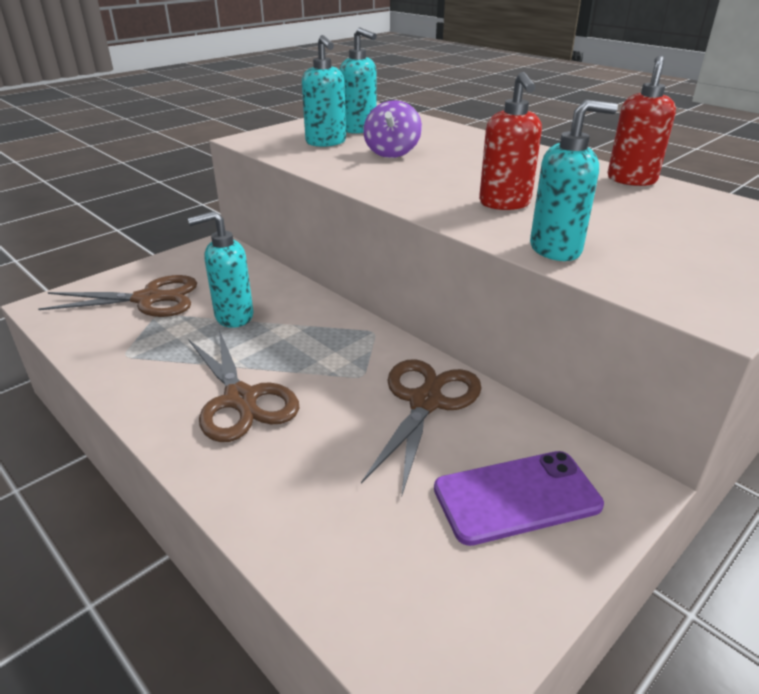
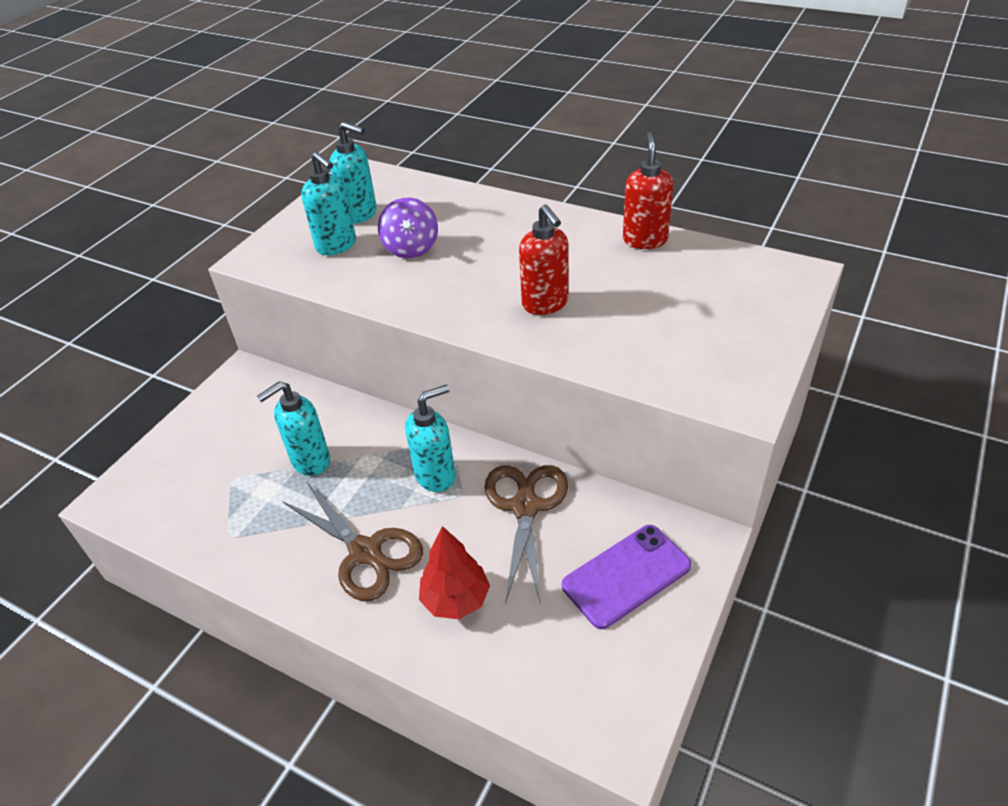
camera: 15 degrees left, 10 degrees up
brown scissors [38,275,197,317] -> none
turquoise soap dispenser [530,100,618,261] -> turquoise soap dispenser moved to [405,385,455,492]
none -> red tree [419,526,490,619]

